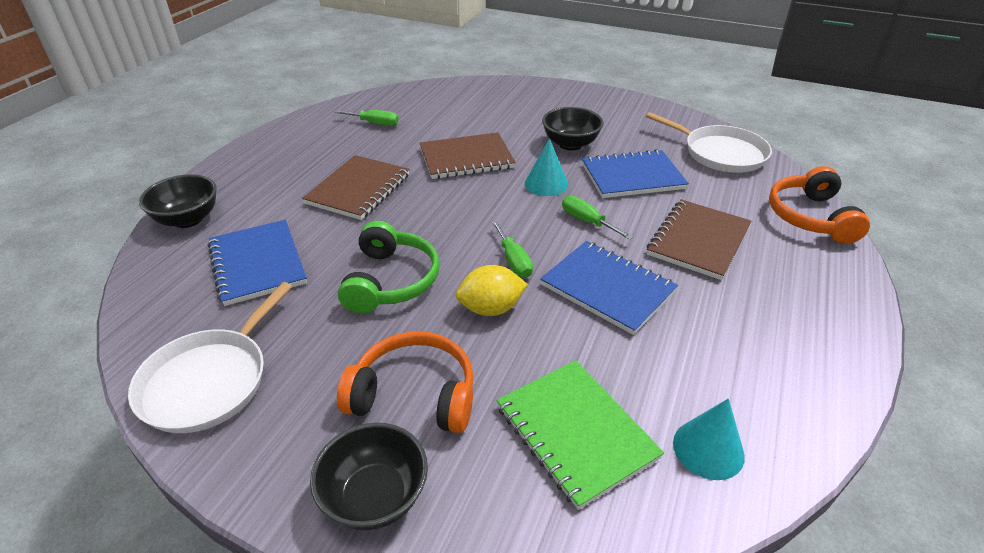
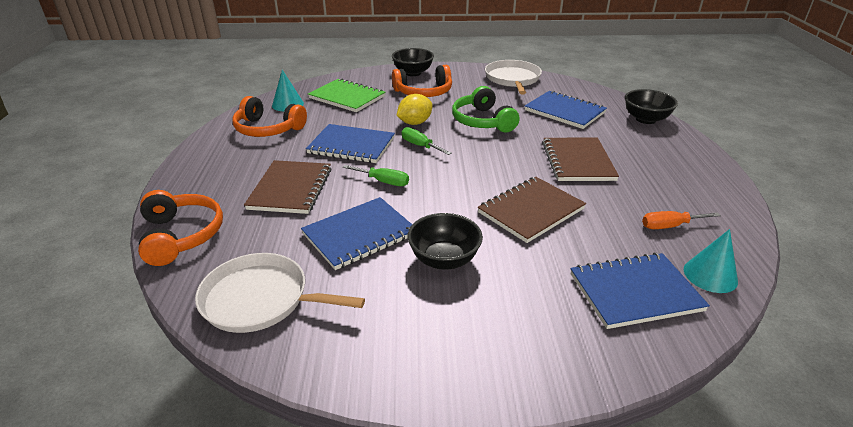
camera: 155 degrees right, 5 degrees down
green screwdriver [334,110,399,126] -> orange screwdriver [642,211,721,229]
turquoise cone [525,138,568,196] -> turquoise cone moved to [684,229,738,293]
none -> orange headphones [233,96,307,137]
none -> blue notebook [571,253,710,329]

